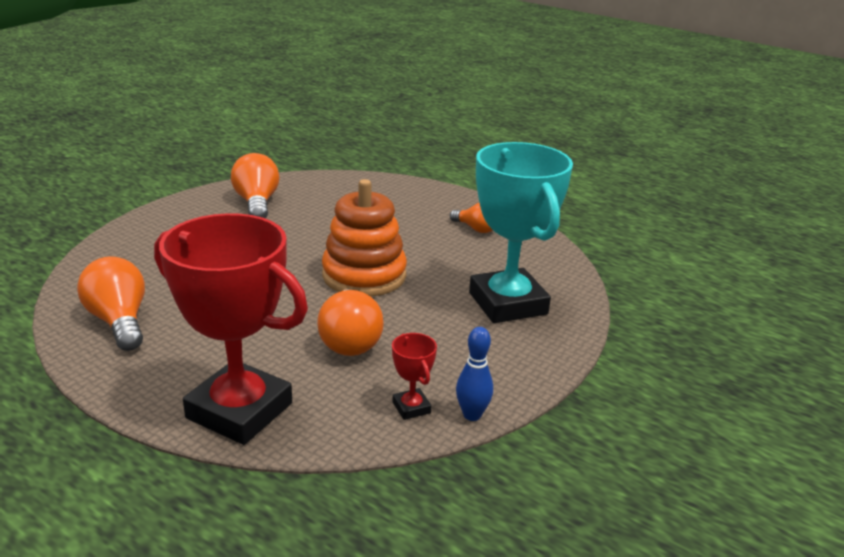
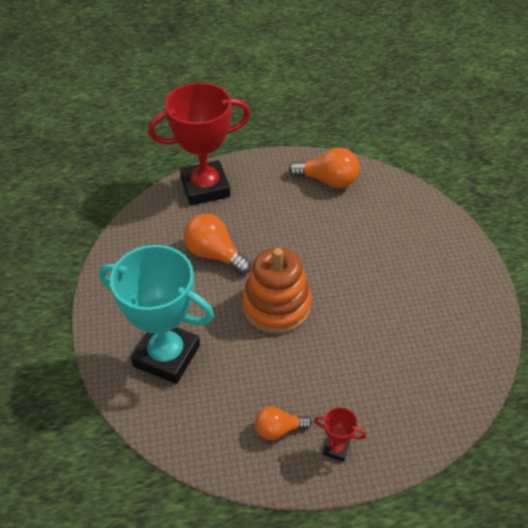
camera: 135 degrees right, 20 degrees up
orange light bulb [231,153,279,219] -> none
red trophy [392,333,437,420] -> red trophy moved to [314,407,366,462]
blue bowling pin [456,327,493,421] -> none

